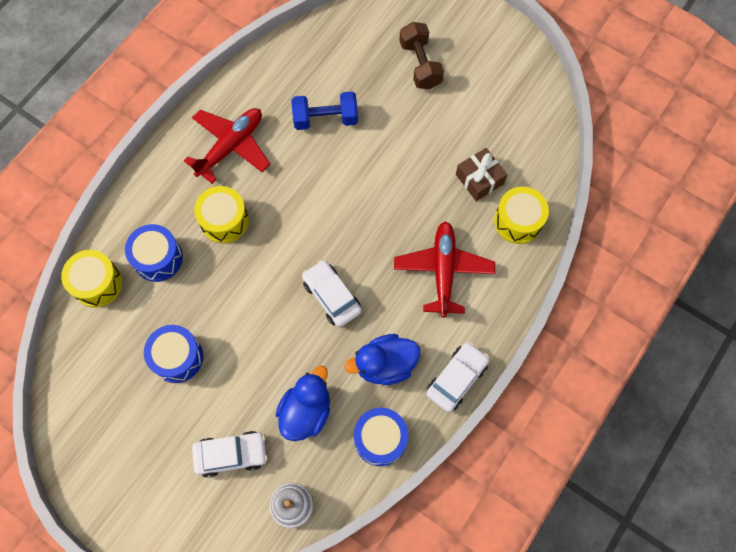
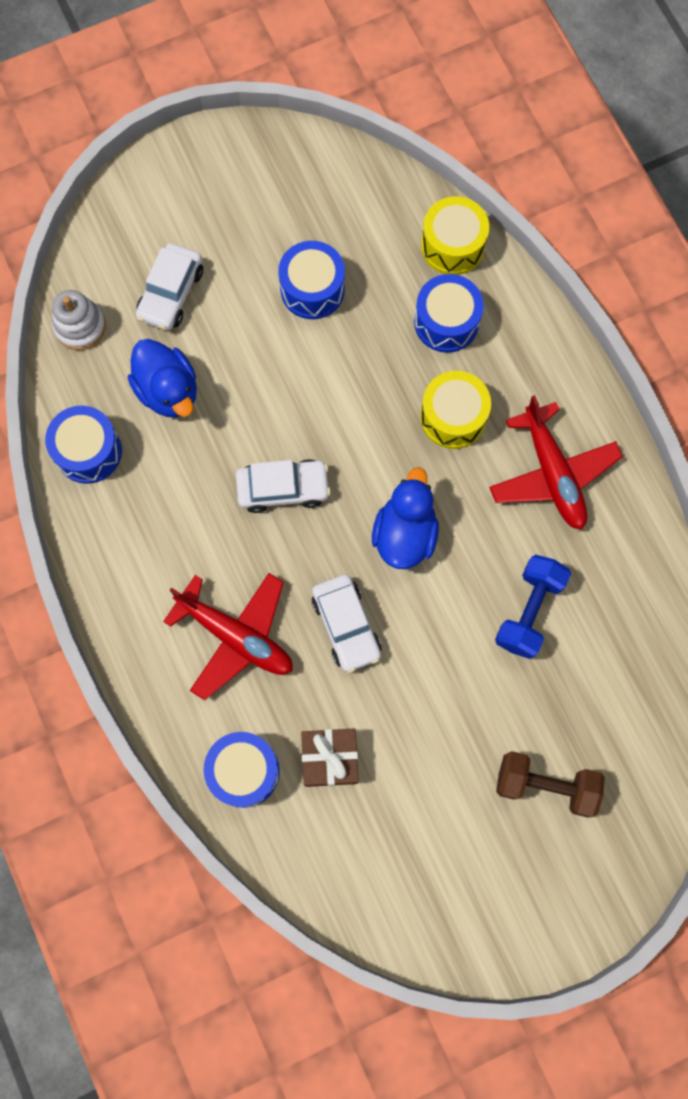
camera: 120 degrees right, 5 degrees up
blue duck [345,334,420,385] -> blue duck moved to [372,467,439,569]
white car [426,342,489,412] -> white car moved to [312,575,382,673]
yellow drum [494,187,549,244] -> blue drum [204,732,280,808]

